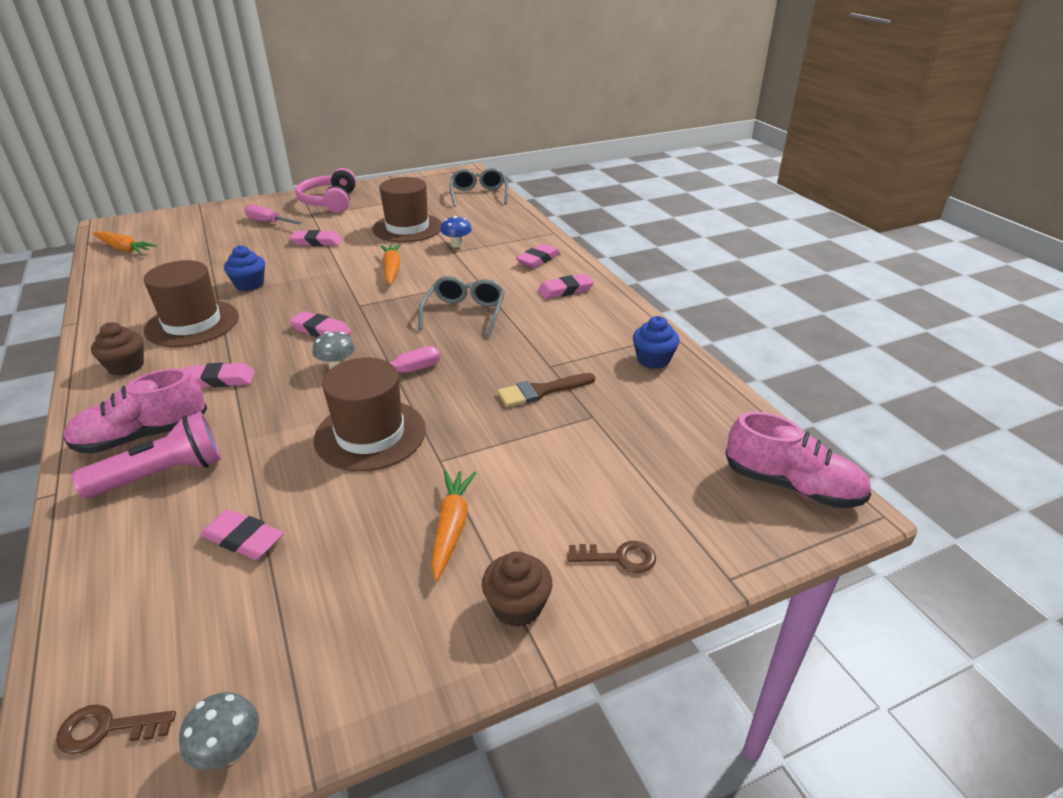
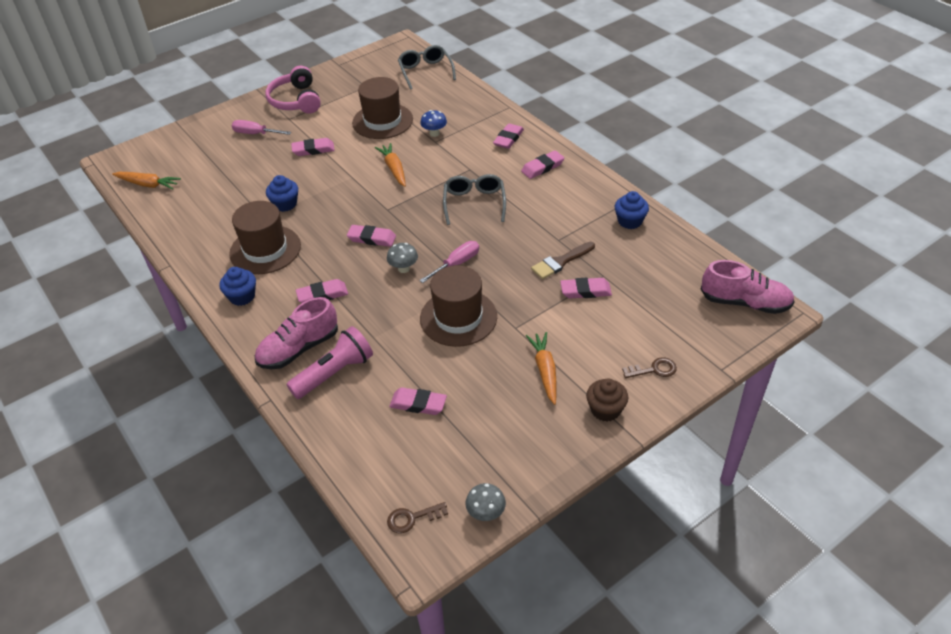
camera: 10 degrees left, 10 degrees up
brown cupcake [91,322,144,376] -> blue cupcake [219,267,256,306]
none -> pink eraser [560,278,612,298]

